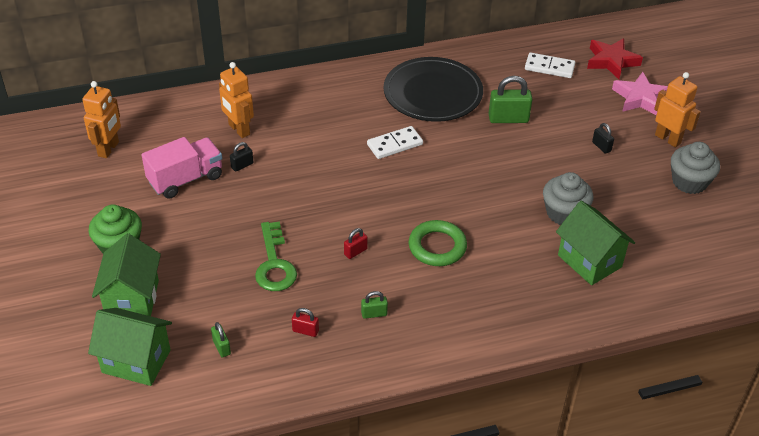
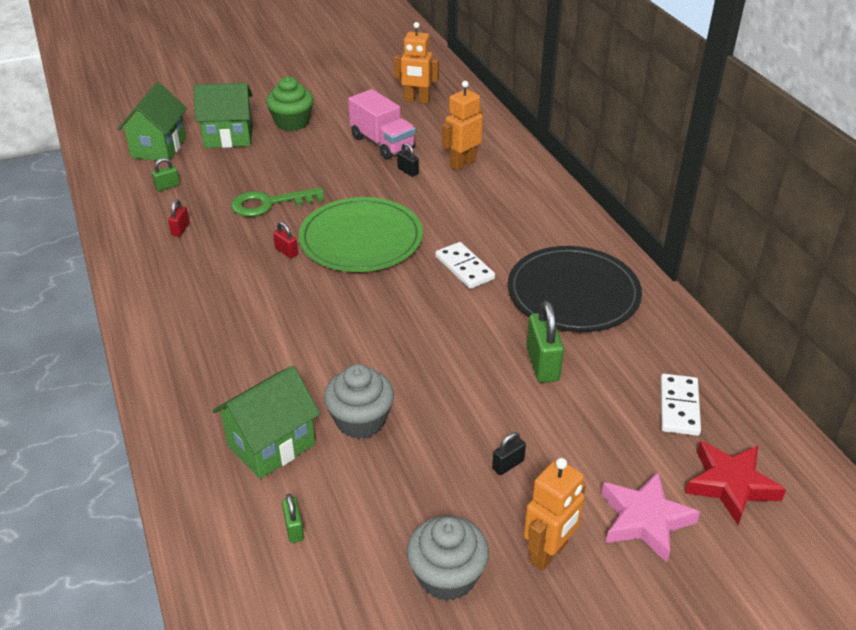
camera: 85 degrees right, 5 degrees down
green padlock [361,291,388,319] -> green padlock moved to [282,493,304,543]
green ring [409,220,467,266] -> none
none -> green plate [298,197,423,272]

